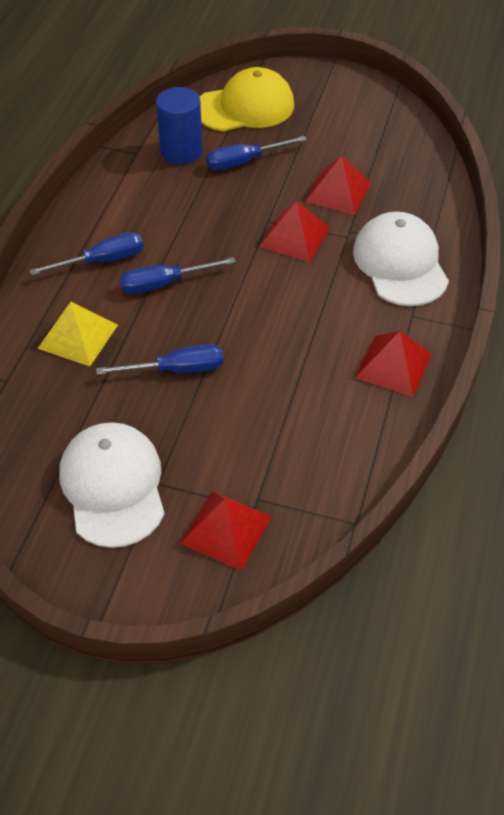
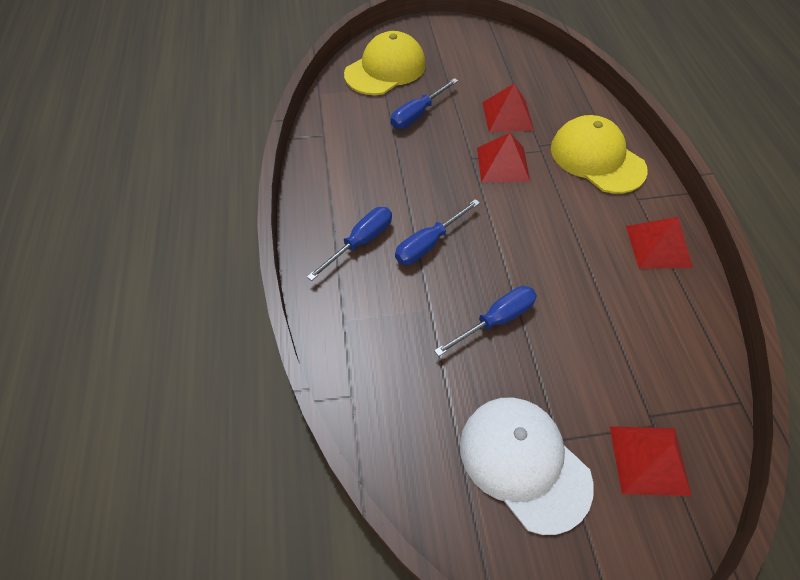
camera: 25 degrees left, 5 degrees up
yellow pyramid [37,302,118,366] -> none
blue cylinder [156,87,203,165] -> none
white cap [353,212,449,306] -> yellow cap [551,115,648,194]

